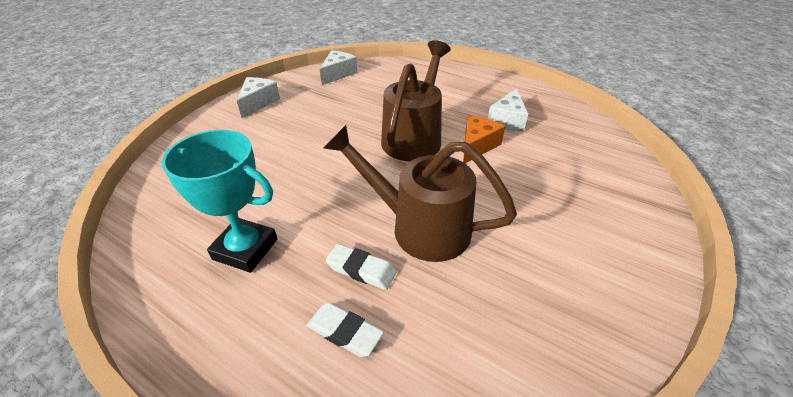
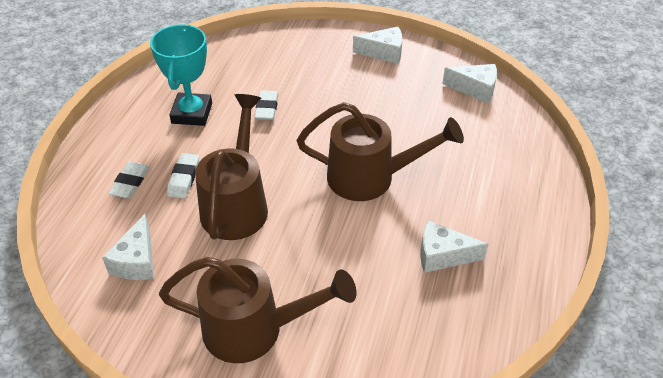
camera: 75 degrees right, 5 degrees up
orange cheese [463,115,505,163] -> none
none -> white cheese [102,214,154,280]
none -> brown watering can [159,257,357,363]
none -> white eraser [255,91,279,120]

